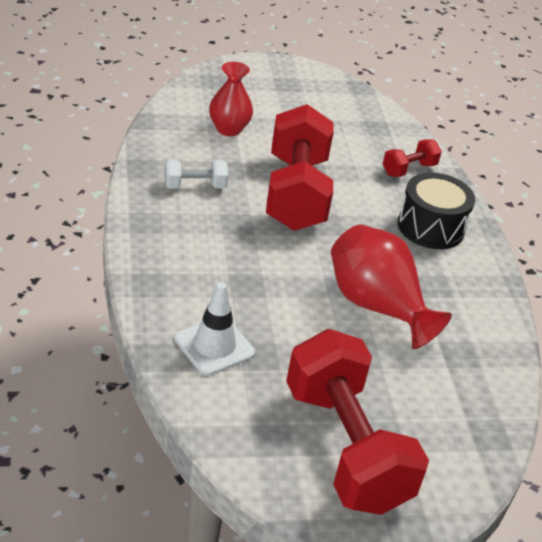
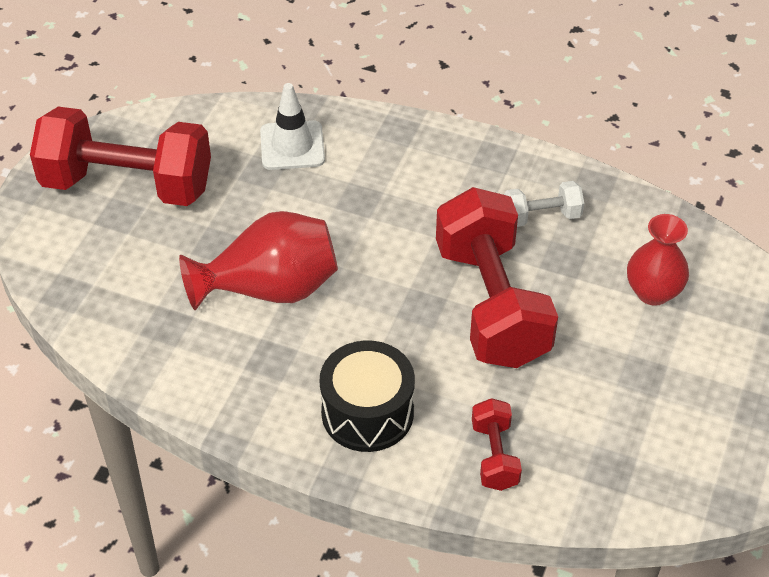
camera: 125 degrees right, 10 degrees up
white dumbbell [164,160,228,189] -> white dumbbell turned 60 degrees clockwise [504,181,584,227]
red dumbbell [266,104,334,231] -> red dumbbell turned 45 degrees clockwise [436,187,558,368]

